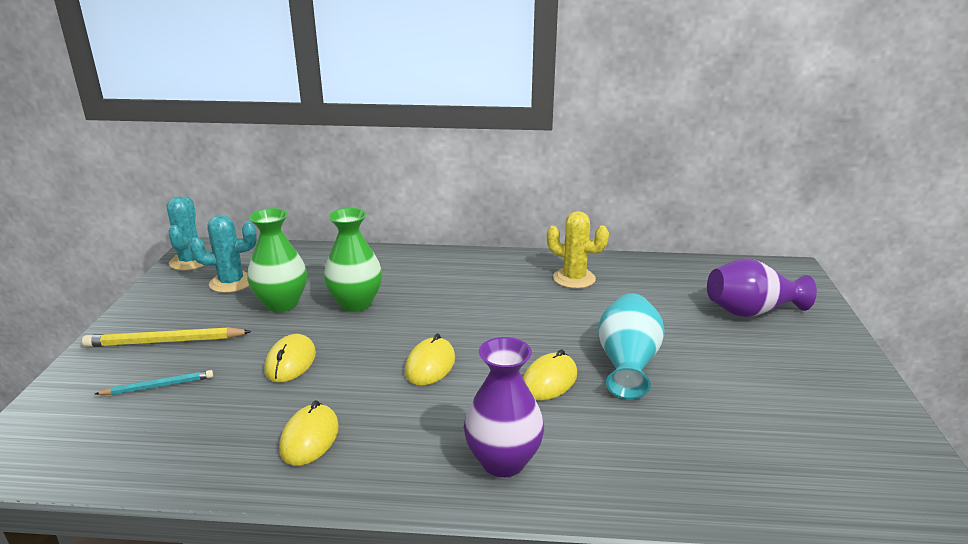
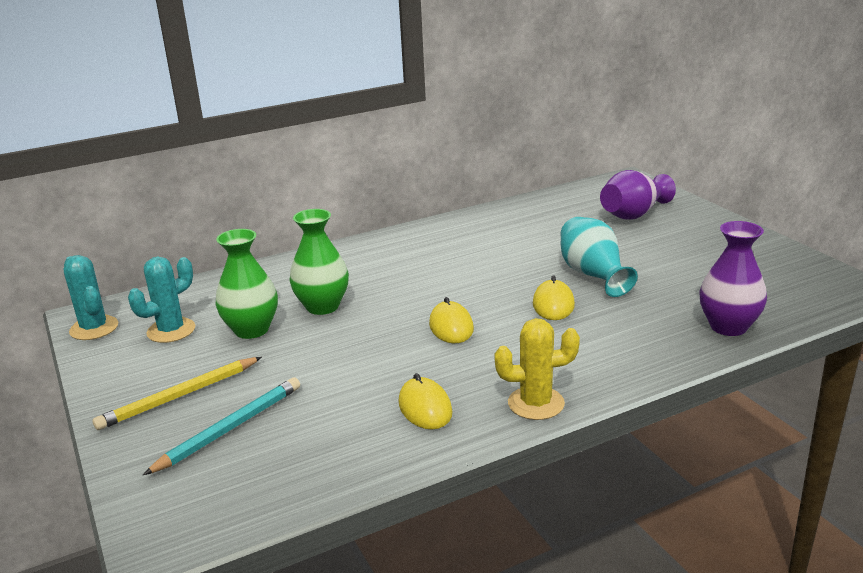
camera: 30 degrees left, 0 degrees up
turquoise pencil [95,370,213,395] -> turquoise pencil [143,377,300,475], size x1.61
yellow mouse [264,334,316,382] -> none
purple vase [464,337,544,477] -> purple vase moved to [699,221,767,336]
yellow cactus [547,211,609,289] -> yellow cactus moved to [494,318,580,420]

